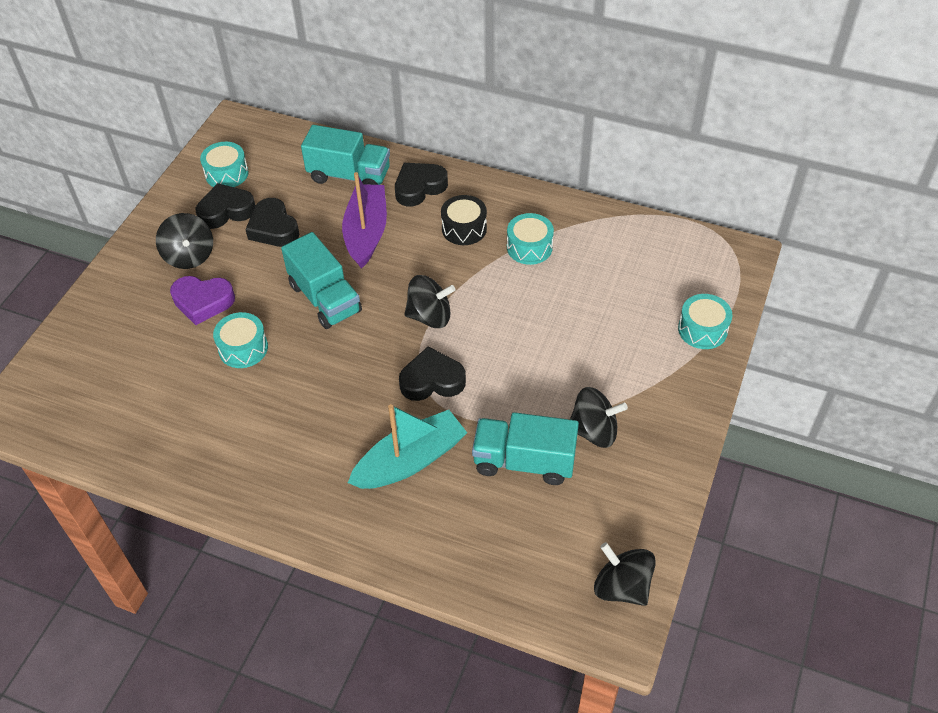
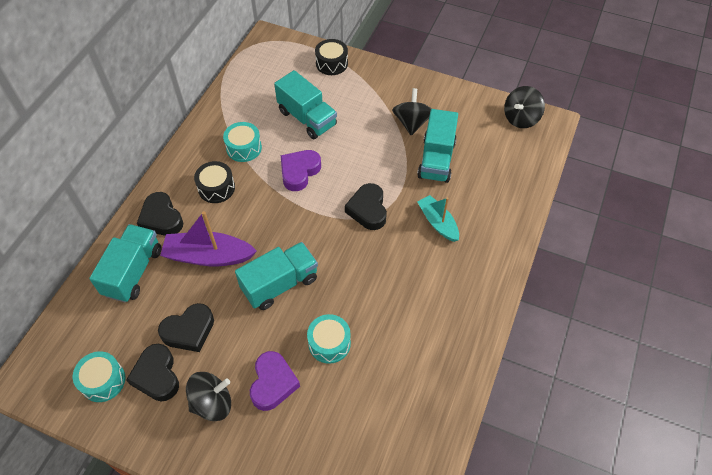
camera: 90 degrees left, 5 degrees up
turquoise boat [348,404,467,489] -> turquoise boat [418,195,459,242], size x0.65
black spinning top [404,275,455,328] -> none
turquoise drum [678,294,732,349] -> black drum [315,39,348,75]
none -> turquoise truck [274,70,337,139]
none -> purple heart [281,150,321,191]

